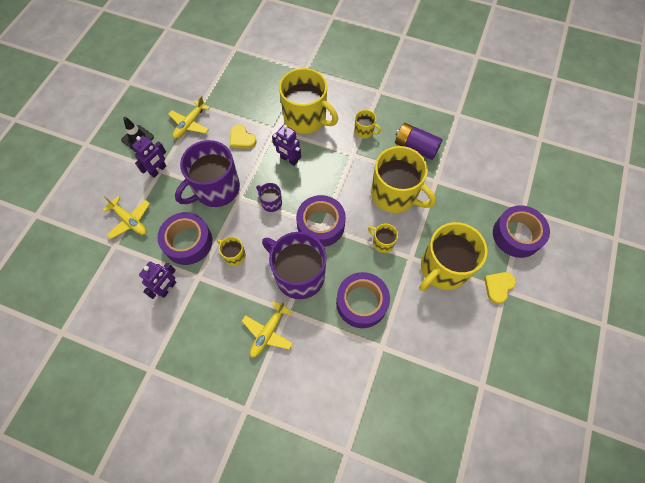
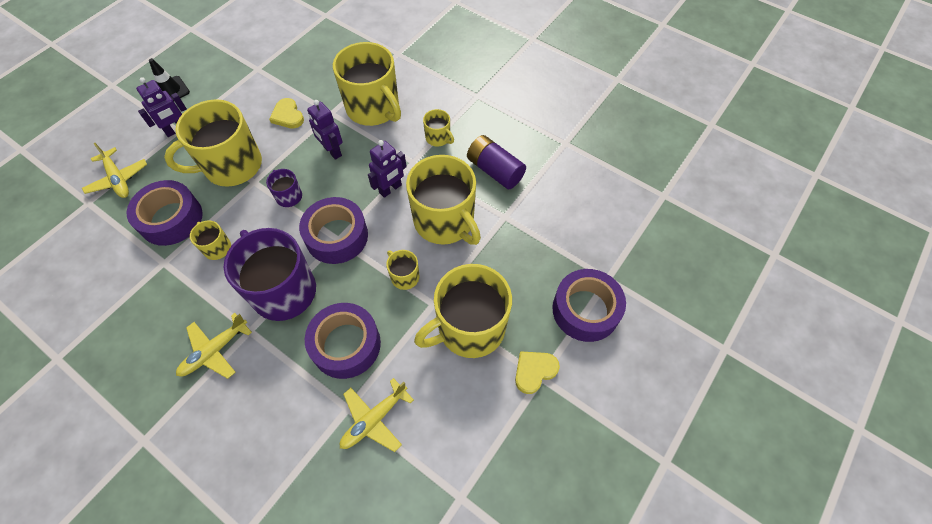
camera: 15 degrees right, 5 degrees down
purple robot [139,262,176,299] -> purple robot moved to [368,140,407,198]
yellow plane [168,96,210,139] -> yellow plane moved to [340,378,414,452]
purple mug [175,140,240,207] -> yellow mug [164,99,262,187]

